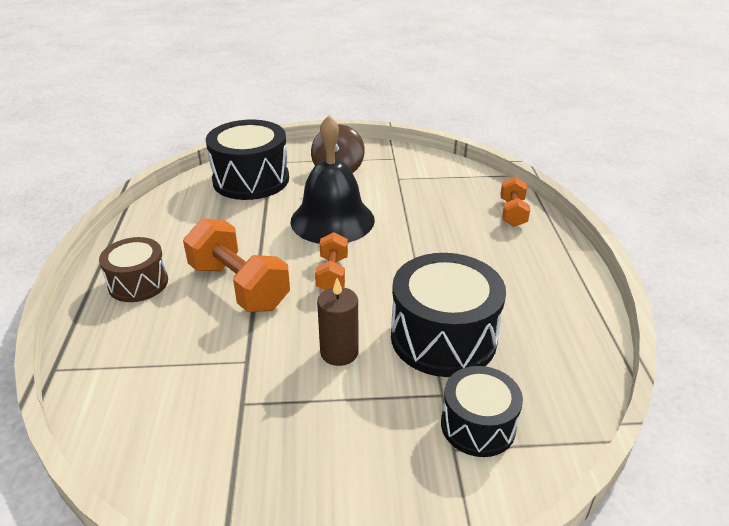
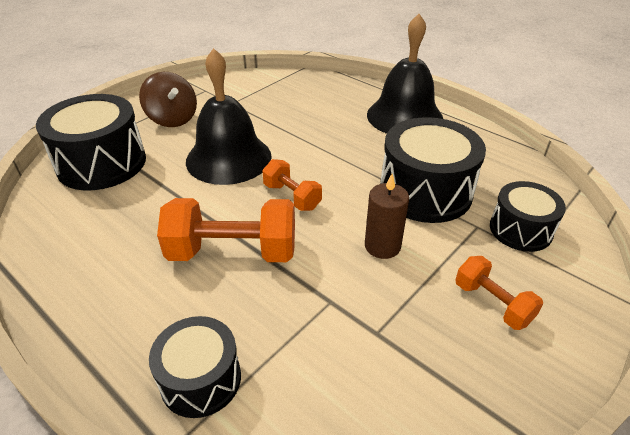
camera: 45 degrees left, 5 degrees up
brown drum [99,237,168,302] -> none
orange dumbbell [500,177,530,227] -> orange dumbbell moved to [455,256,543,330]
none -> black drum [149,316,241,418]
none -> black bell [367,14,443,134]

